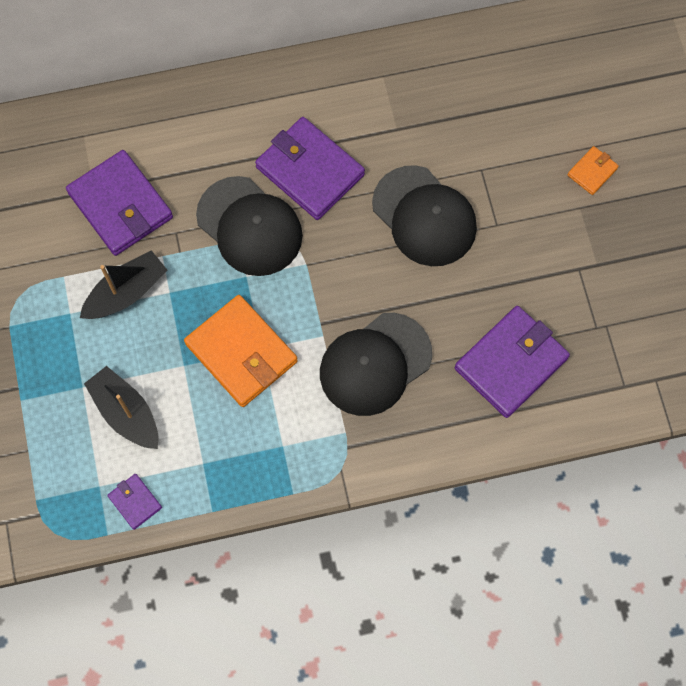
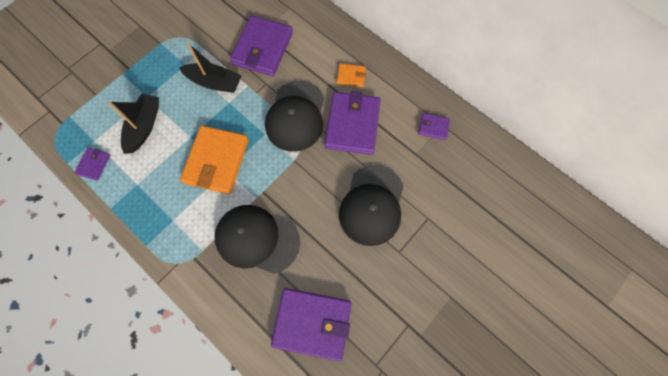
camera: 55 degrees right, 0 degrees up
orange wallet [568,146,619,195] -> orange wallet moved to [337,63,366,87]
none -> purple wallet [418,113,450,140]

